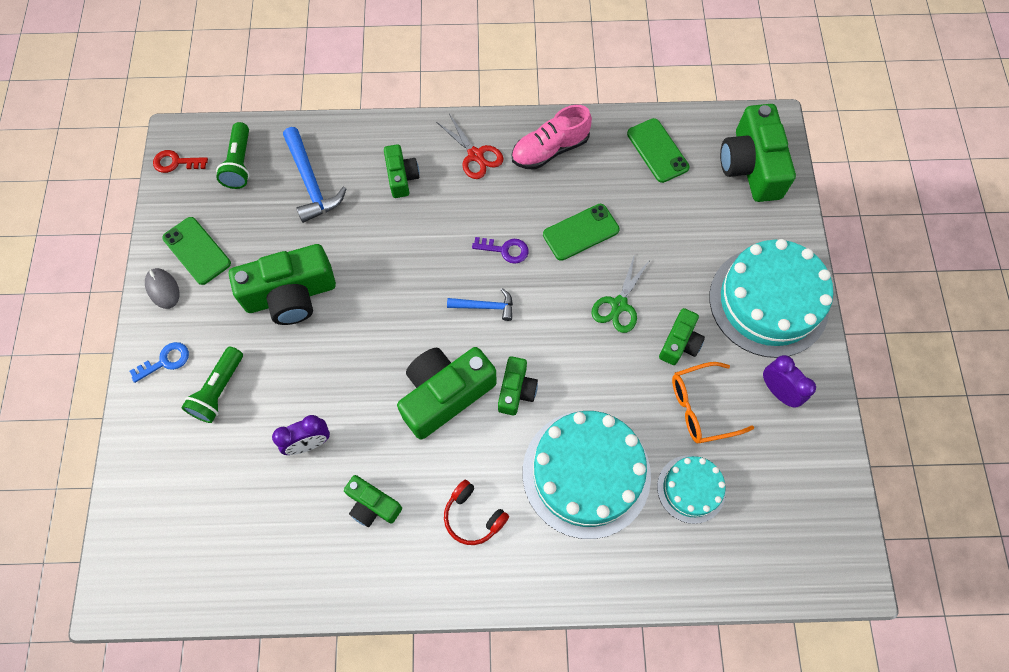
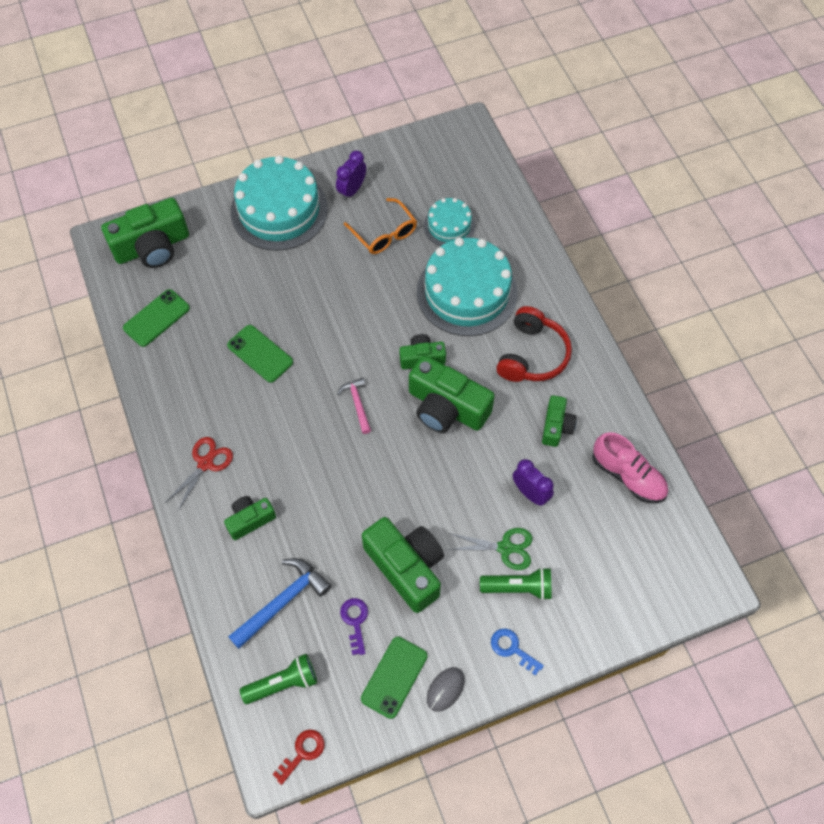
camera: 110 degrees left, 5 degrees down
red key [153,150,208,173] -> red key turned 120 degrees counterclockwise [272,729,324,785]
red headphones [444,480,509,545] -> red headphones [496,306,572,382], size x1.59
blue hammer [447,288,513,321] -> pink hammer [337,378,371,434]
purple key [472,237,529,264] -> purple key moved to [340,598,368,655]
pink shoe [512,105,592,170] -> pink shoe moved to [592,432,668,503]
green scissors [592,254,650,333] -> green scissors moved to [447,528,533,570]
green camera [659,308,705,365] -> none

